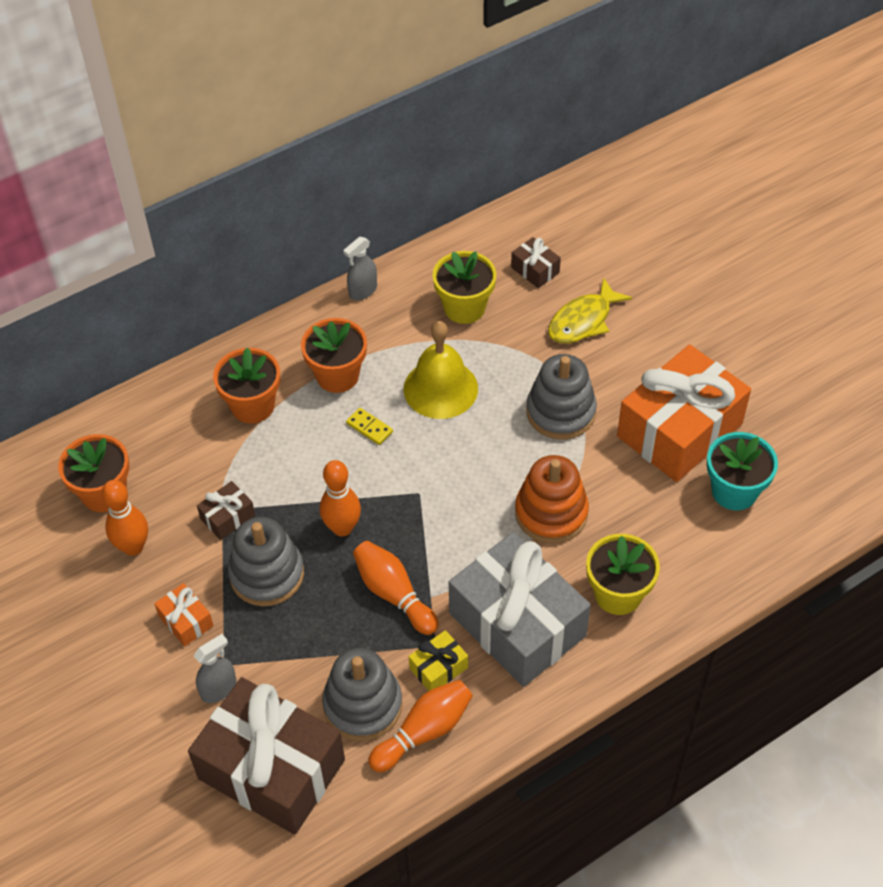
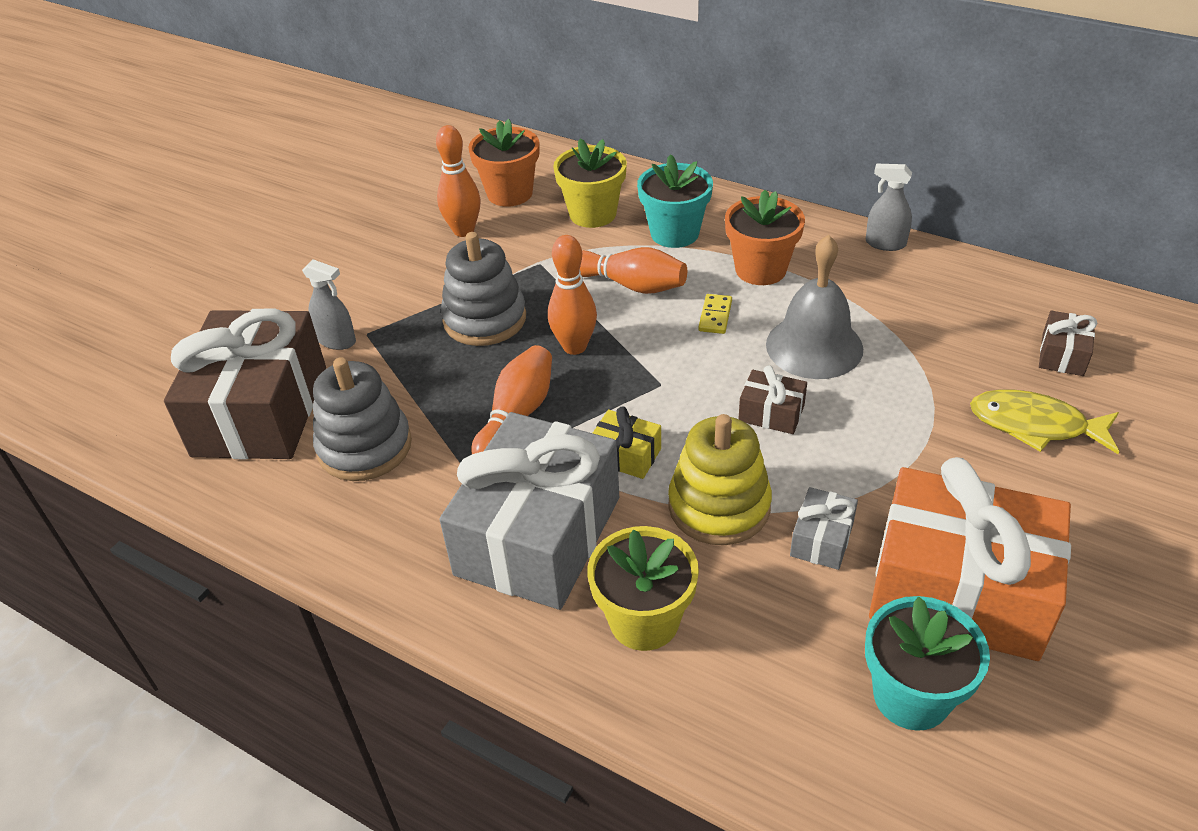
camera: 65 degrees right, 10 degrees down
orange gift [154,583,214,646] -> none
brown gift [197,481,255,540] -> brown gift moved to [739,365,807,434]
orange flower pot [213,347,280,424] -> turquoise flower pot [637,154,713,248]
orange bowling pin [368,680,473,772] -> orange bowling pin moved to [580,247,687,294]
yellow bell [404,321,478,419] -> grey bell [766,235,863,379]
yellow gift [409,630,468,691] -> yellow gift moved to [593,406,661,479]
yellow flower pot [433,251,496,324] -> yellow flower pot moved to [553,138,627,228]
orange stacking toy [515,455,589,543] -> yellow stacking toy [668,414,772,545]
grey stacking toy [527,354,597,440] -> none
none -> grey gift [790,487,858,570]

